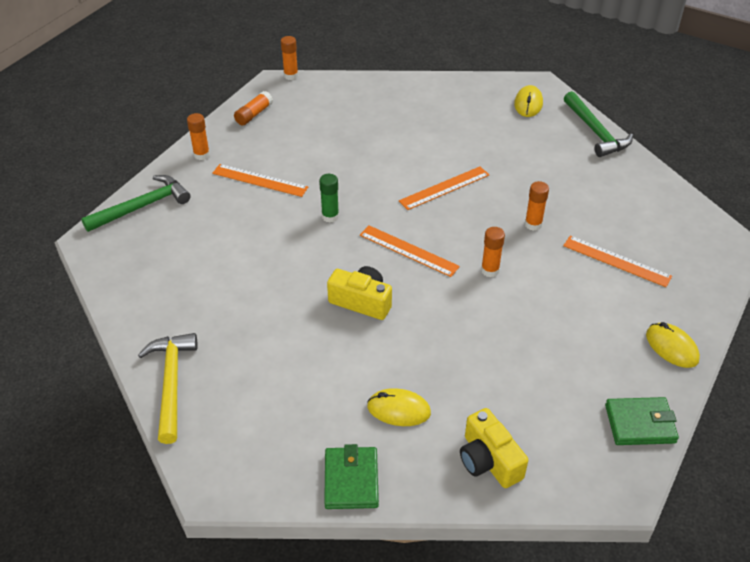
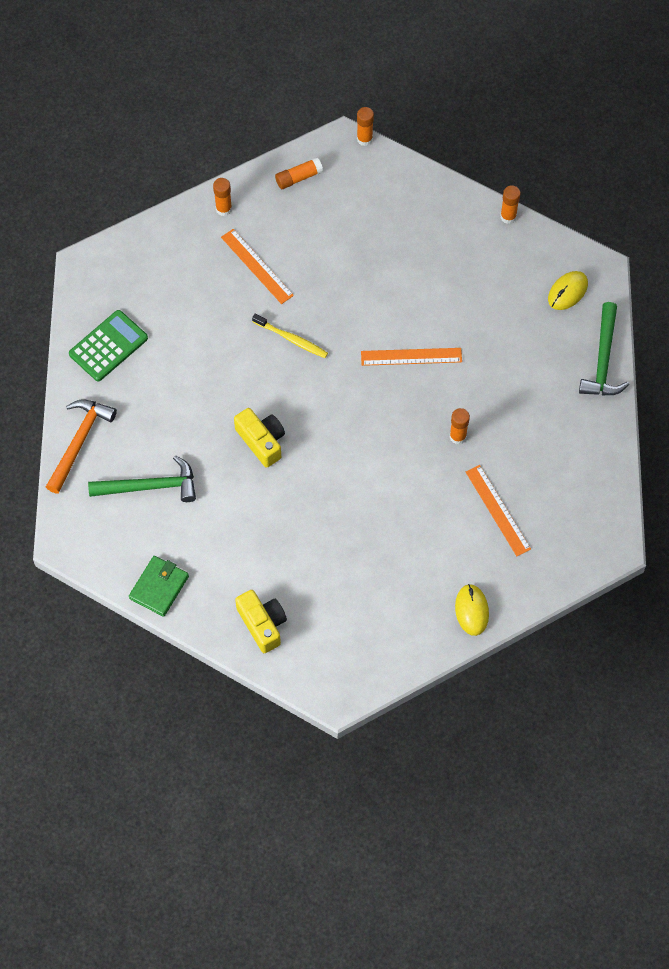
camera: 30 degrees right, 20 degrees up
green hammer [81,175,191,232] -> green hammer moved to [88,455,196,502]
yellow hammer [138,333,198,444] -> orange hammer [46,400,117,494]
green glue stick [319,174,339,223] -> yellow toothbrush [252,314,328,358]
orange ruler [360,225,460,277] -> none
yellow mouse [367,388,431,426] -> none
yellow camera [460,408,528,488] -> yellow camera turned 150 degrees clockwise [235,590,287,653]
orange glue stick [481,227,505,277] -> orange glue stick moved to [500,185,521,224]
green wallet [605,397,679,445] -> none
none -> green calculator [69,310,148,381]

